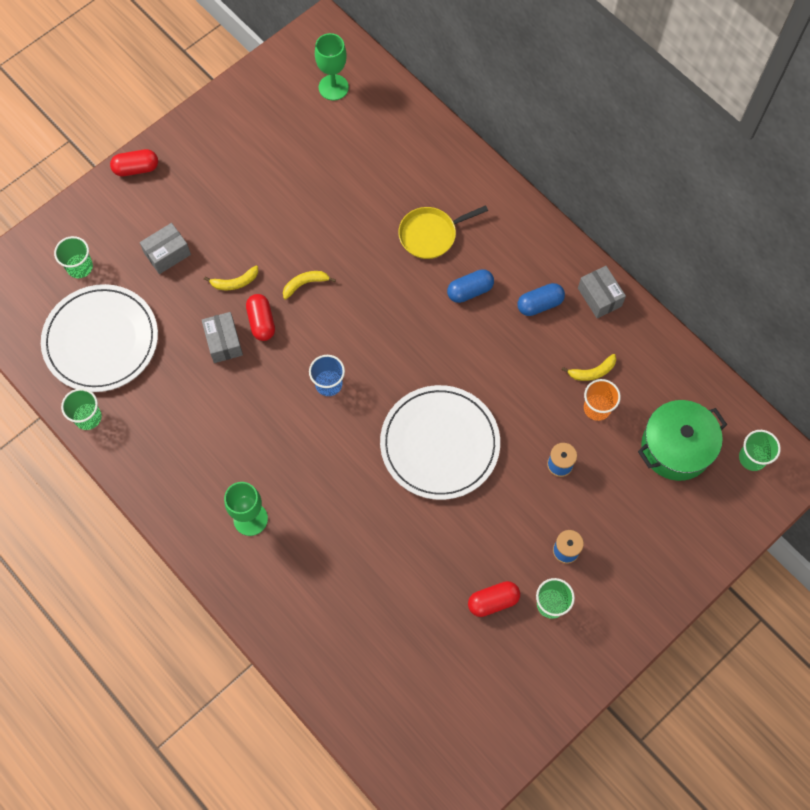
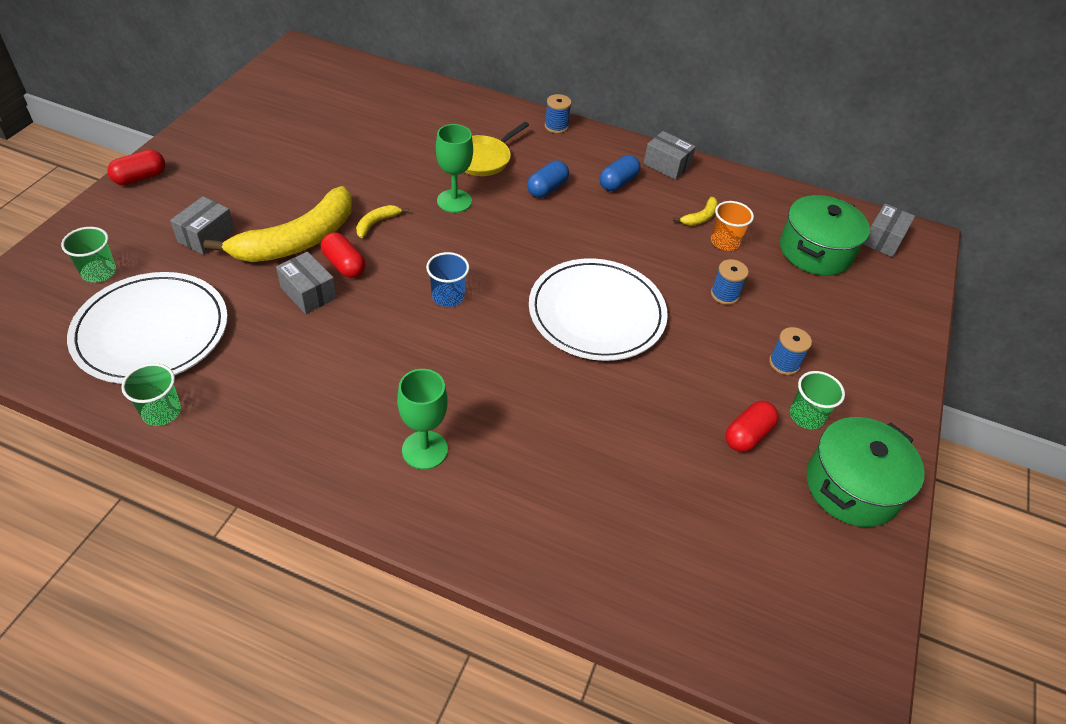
camera: 30 degrees left, 20 degrees down
yellow banana [204,265,258,290] -> yellow banana [203,186,352,262], size x2.43
green goblet [315,33,349,101] -> green goblet moved to [436,124,473,213]
green cup [739,430,781,471] -> grey box [863,203,915,257]
none -> blue spool [545,94,571,133]
none -> green pot [806,417,925,527]

